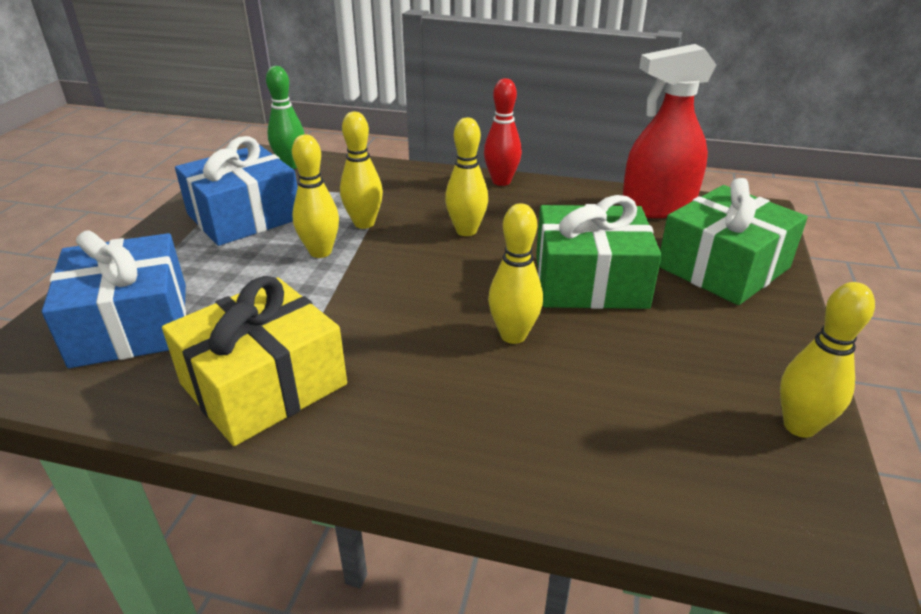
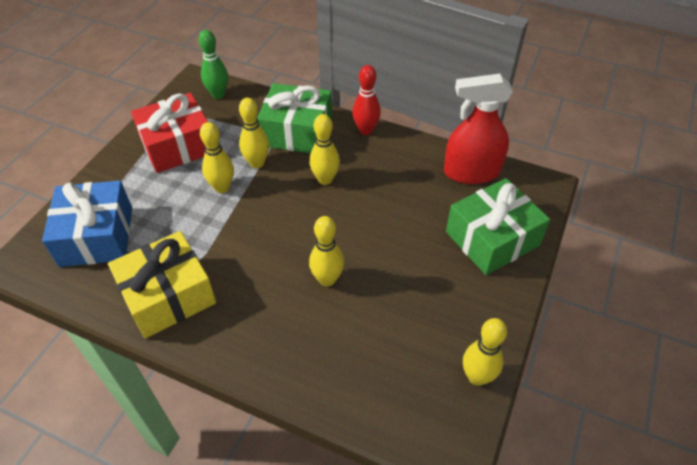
camera: 10 degrees right, 15 degrees up
blue gift [175,136,298,246] -> red gift [131,93,208,173]
green gift [536,195,662,309] -> green gift moved to [257,83,332,153]

